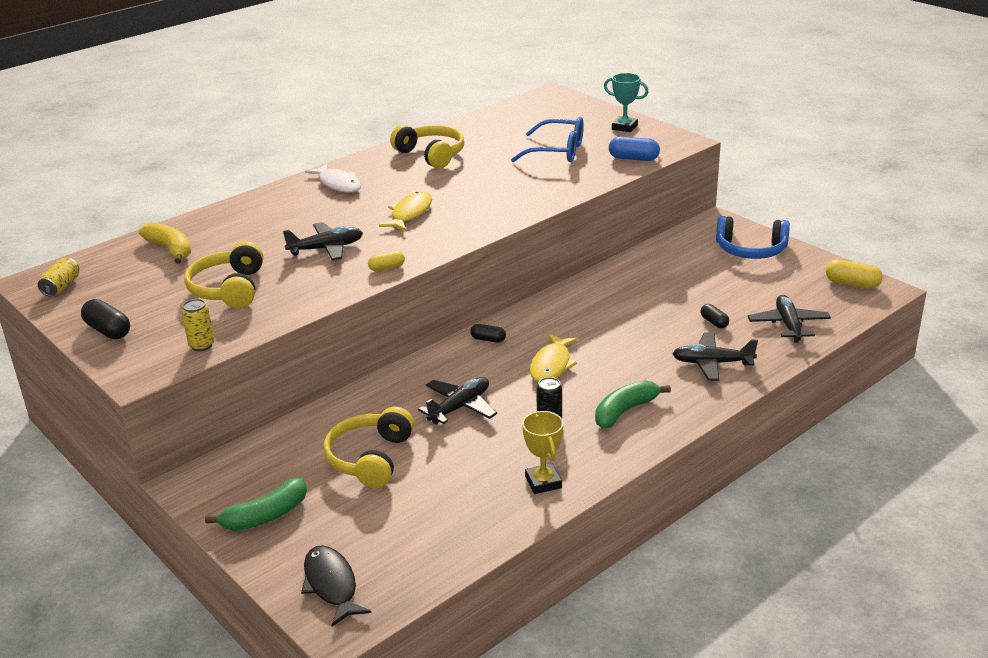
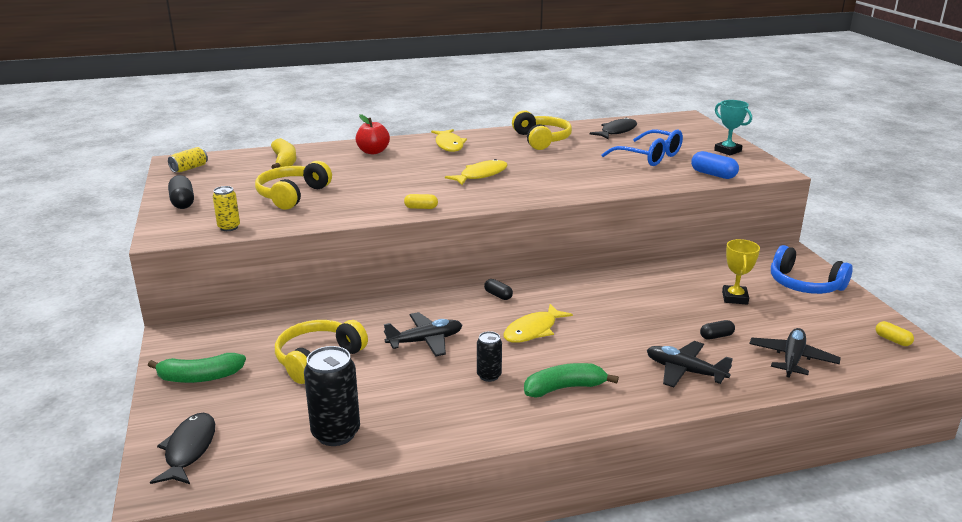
camera: 25 degrees right, 5 degrees down
black plane [283,222,363,260] -> none
white fish [305,163,361,193] -> yellow fish [431,129,467,152]
yellow trophy [522,411,563,494] -> yellow trophy moved to [722,239,760,305]
black capsule [700,304,729,328] -> black capsule turned 75 degrees clockwise [700,320,735,340]
yellow capsule [826,259,883,289] -> yellow capsule [876,321,914,346], size x0.63
none -> black can [304,346,360,446]
none -> red apple [356,114,390,154]
none -> black fish [589,117,637,139]

